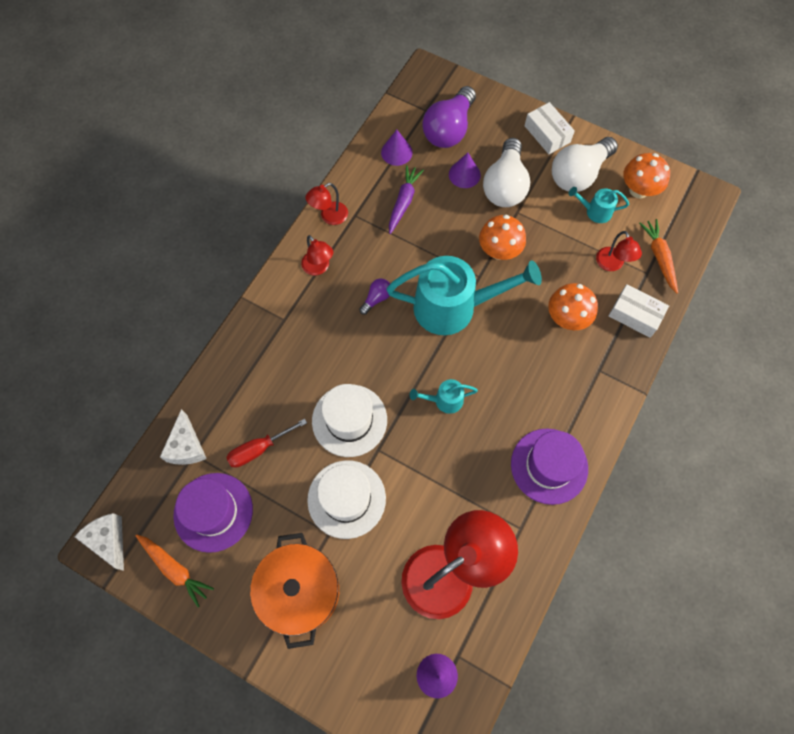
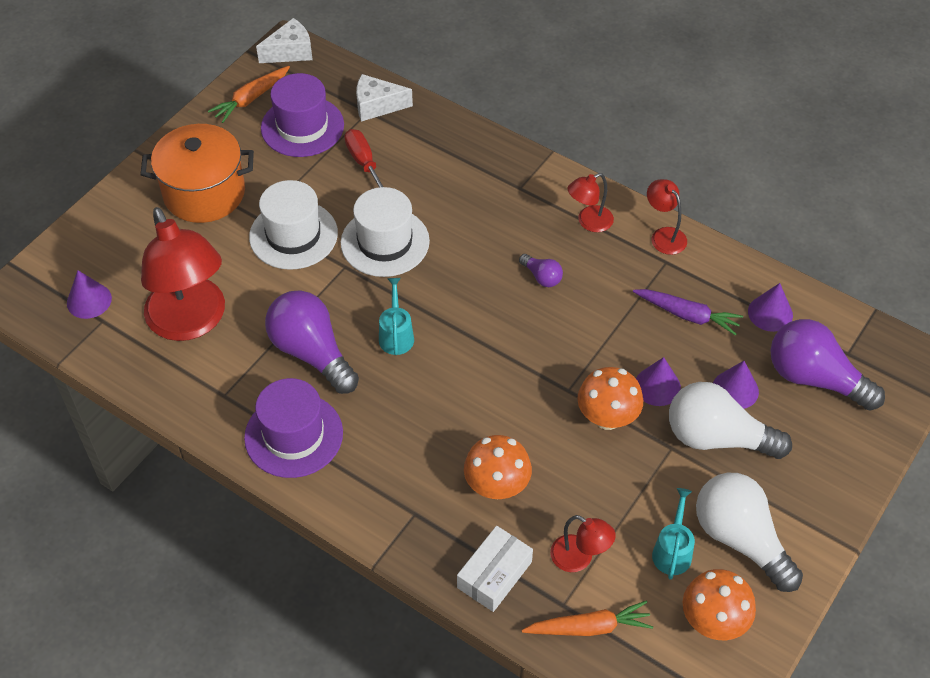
camera: 95 degrees right, 15 degrees down
turquoise watering can [387,256,542,335] -> none
white box [525,102,575,154] -> none
red lamp [596,231,642,271] -> red lamp turned 135 degrees counterclockwise [550,515,616,572]
none -> purple light bulb [265,290,359,394]
none -> purple cone [636,357,681,406]

